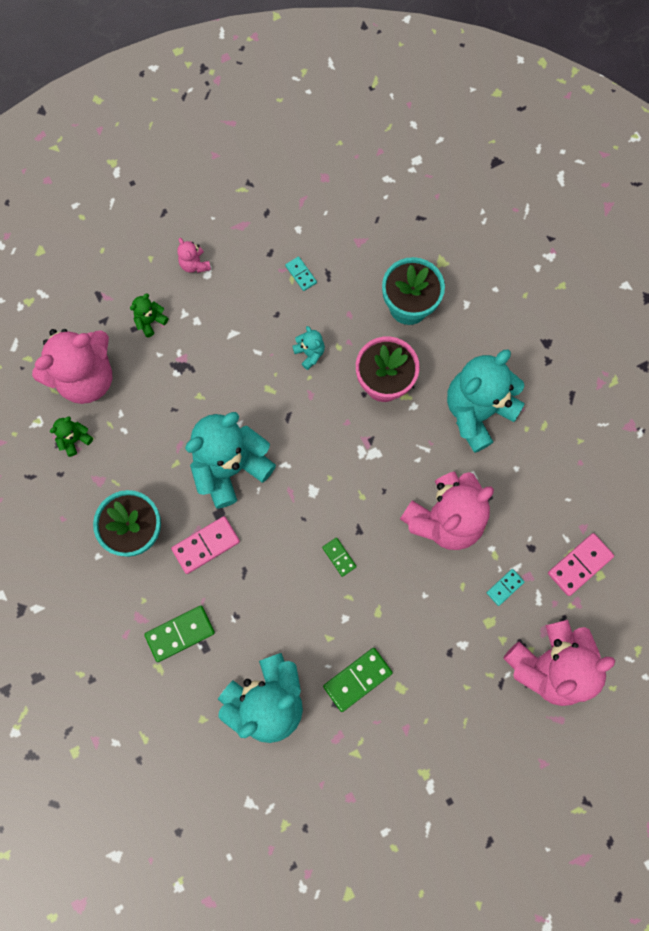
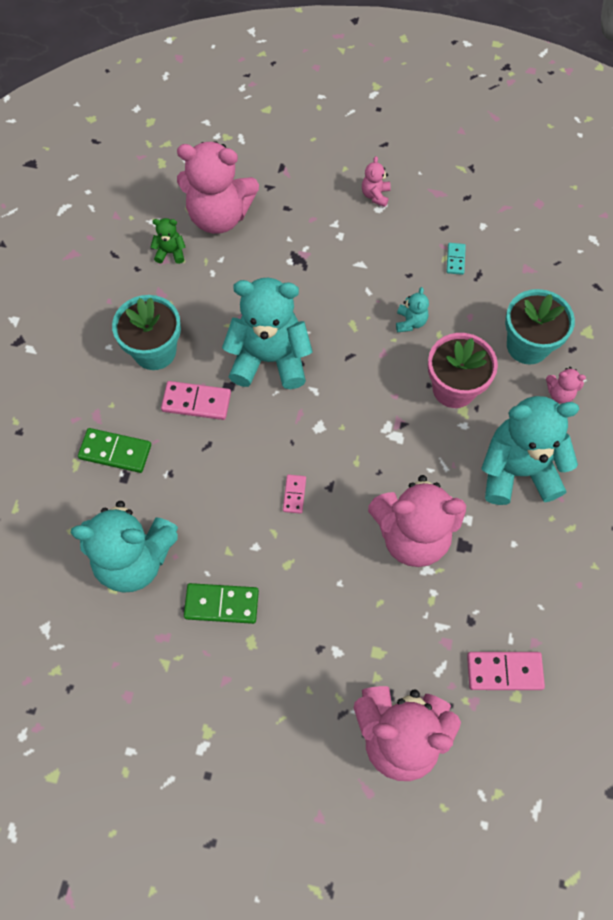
camera: 40 degrees right, 10 degrees down
green teddy bear [130,293,168,337] -> none
green domino [322,538,357,577] -> pink domino [283,474,306,514]
turquoise domino [486,569,524,606] -> none
none -> pink teddy bear [546,367,586,404]

